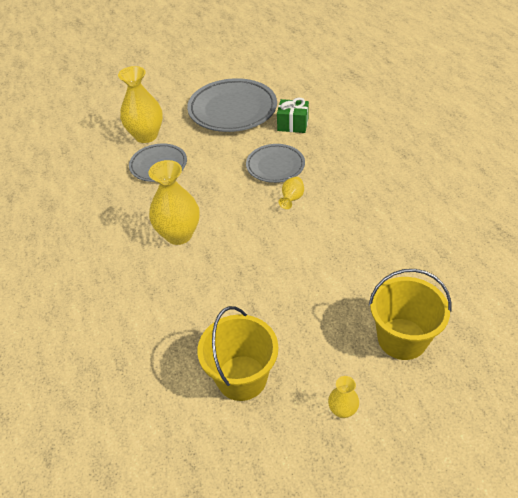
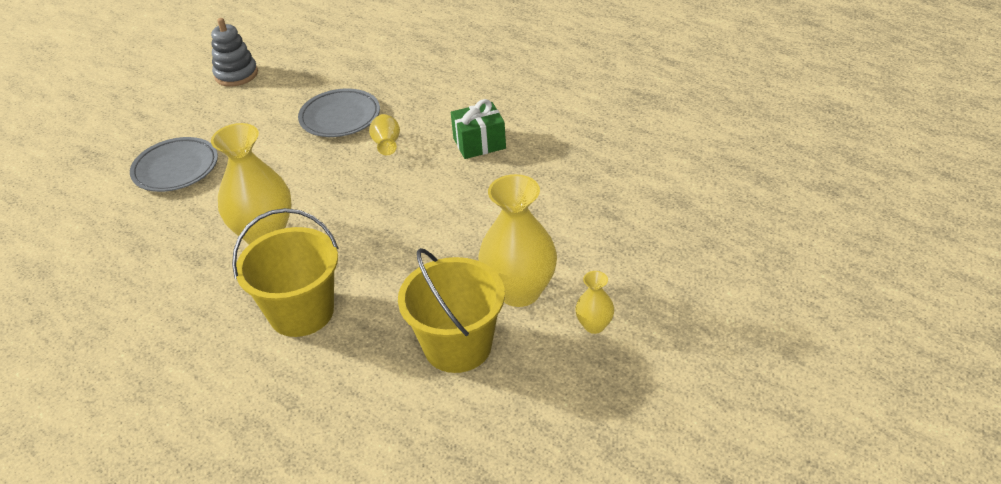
camera: 30 degrees left, 5 degrees down
yellow vase [118,66,163,143] -> yellow vase moved to [478,174,557,307]
grey plate [187,78,277,132] -> grey stacking toy [211,18,258,87]
green gift [277,98,309,133] -> green gift moved to [451,99,506,159]
yellow bucket [369,269,452,360] -> yellow bucket moved to [232,208,338,337]

